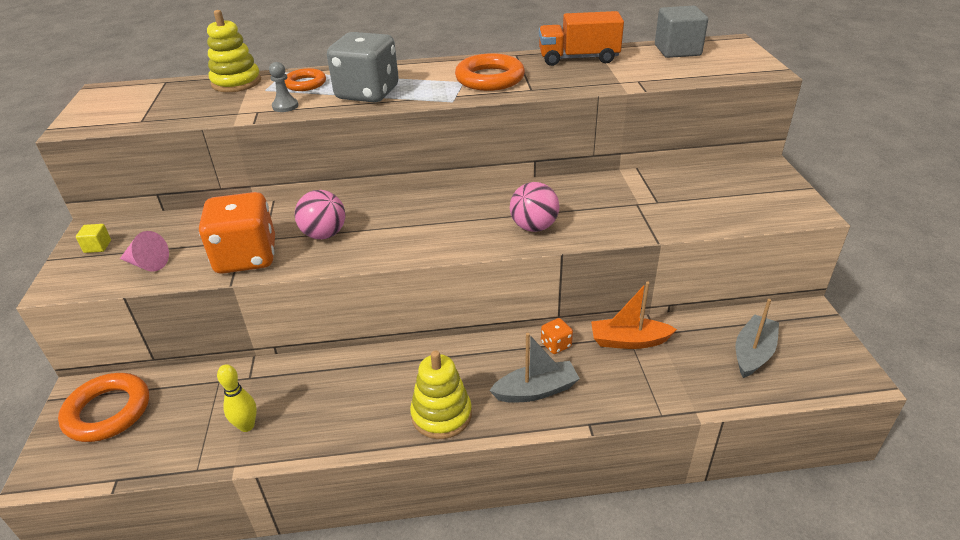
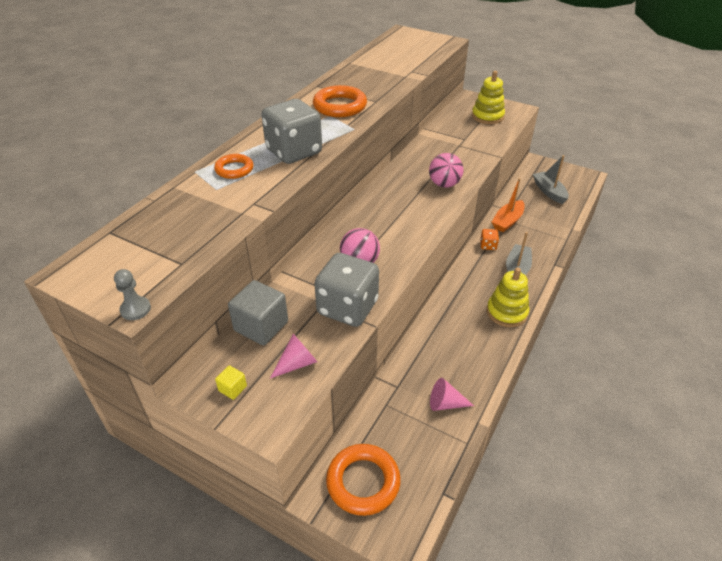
camera: 55 degrees left, 5 degrees up
orange dice [199,192,275,274] -> grey dice [314,253,379,327]
yellow stacking toy [207,10,261,92] -> yellow stacking toy moved to [472,71,505,124]
yellow bowling pin [217,364,257,432] -> pink cone [430,378,474,411]
grey pawn [269,62,298,112] -> grey pawn moved to [114,269,151,320]
orange truck [539,11,624,66] -> none
grey cube [655,6,708,58] -> grey cube moved to [228,280,288,345]

